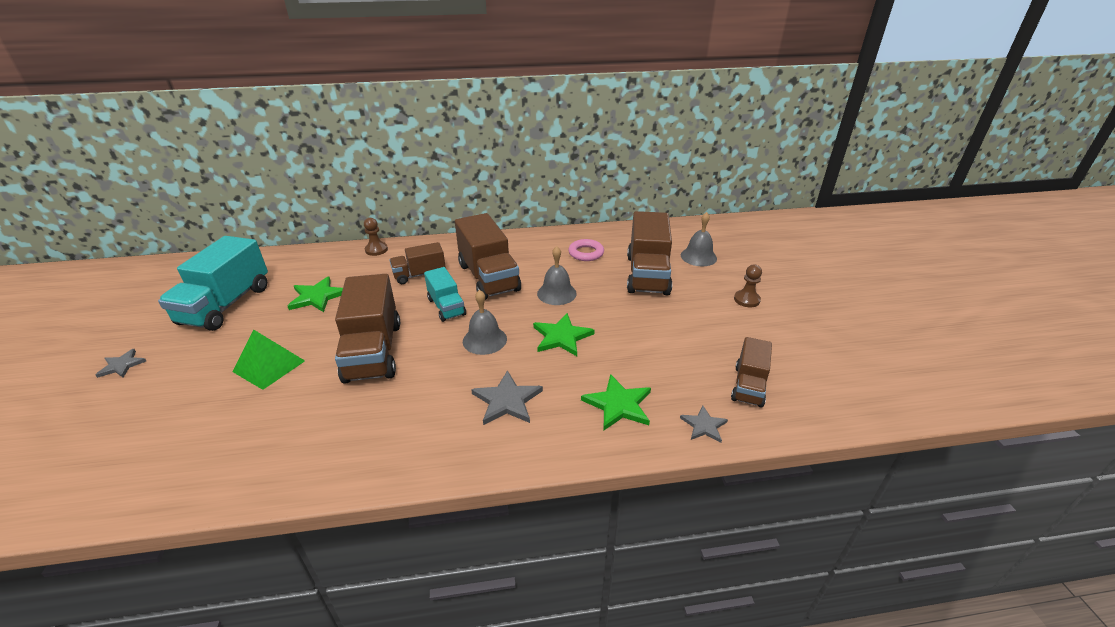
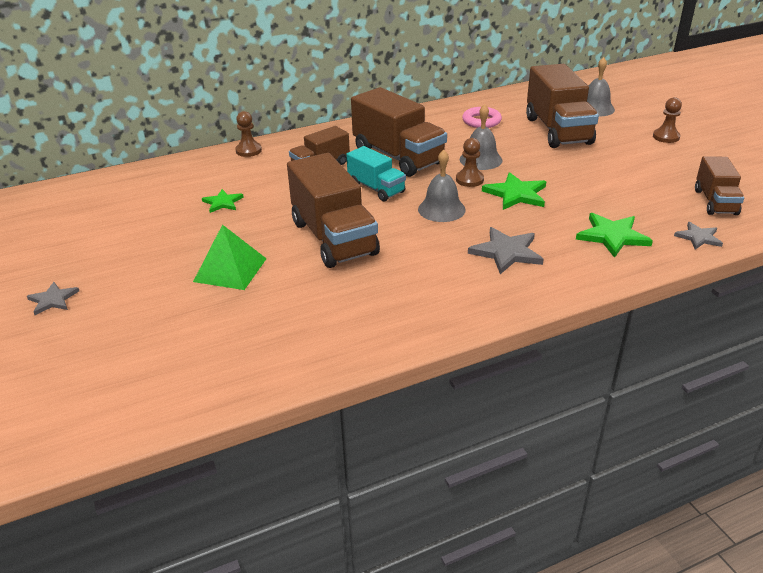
camera: 15 degrees left, 0 degrees up
turquoise truck [158,236,268,331] -> none
green star [288,276,343,312] -> green star [202,189,243,213], size x0.62
none -> brown pawn [456,138,484,187]

